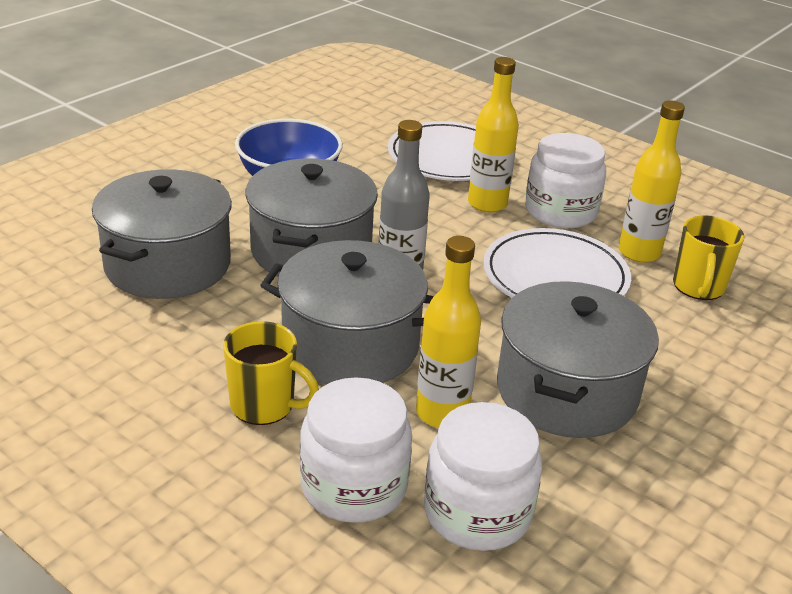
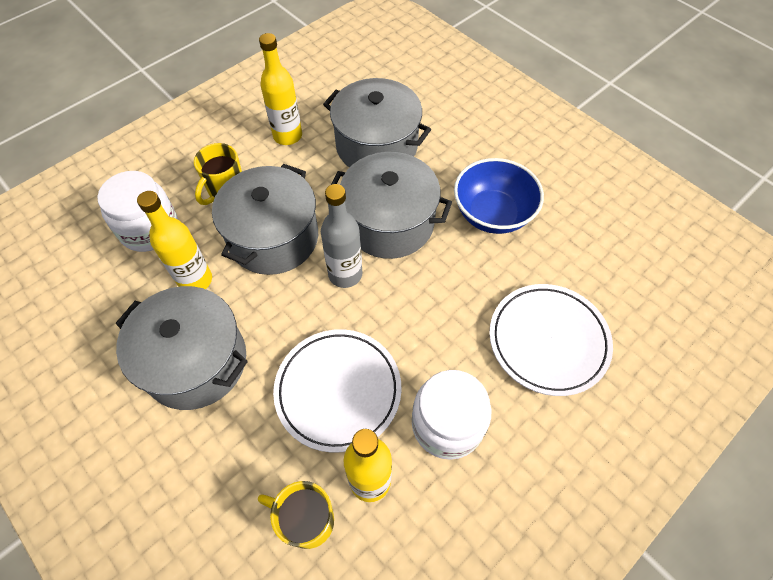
camera: 100 degrees right, 25 degrees up
white jar [424,402,542,551] -> none
yellow bottle [468,57,519,212] -> yellow bottle moved to [259,33,302,145]

